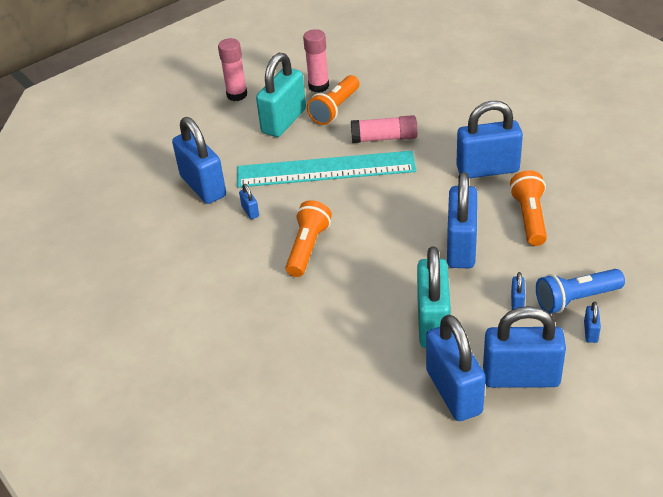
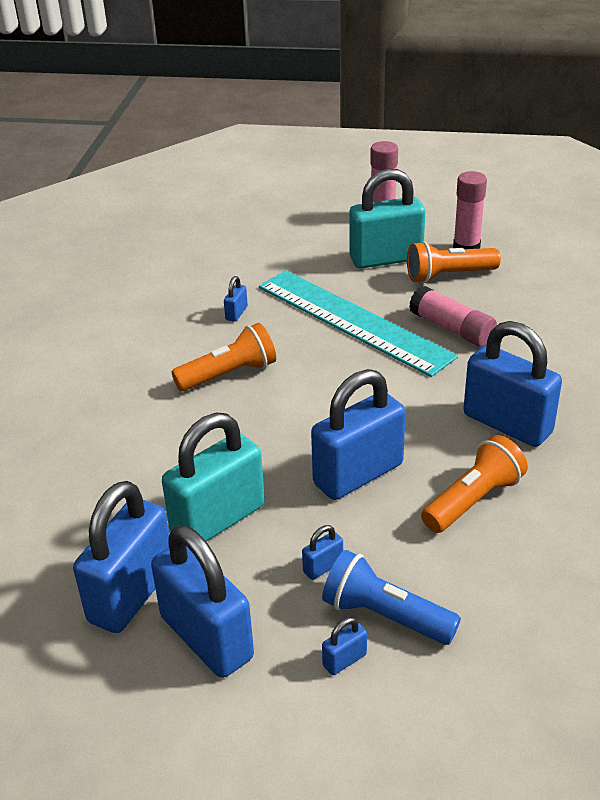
camera: 45 degrees right, 5 degrees down
blue padlock [172,117,226,204] -> none

